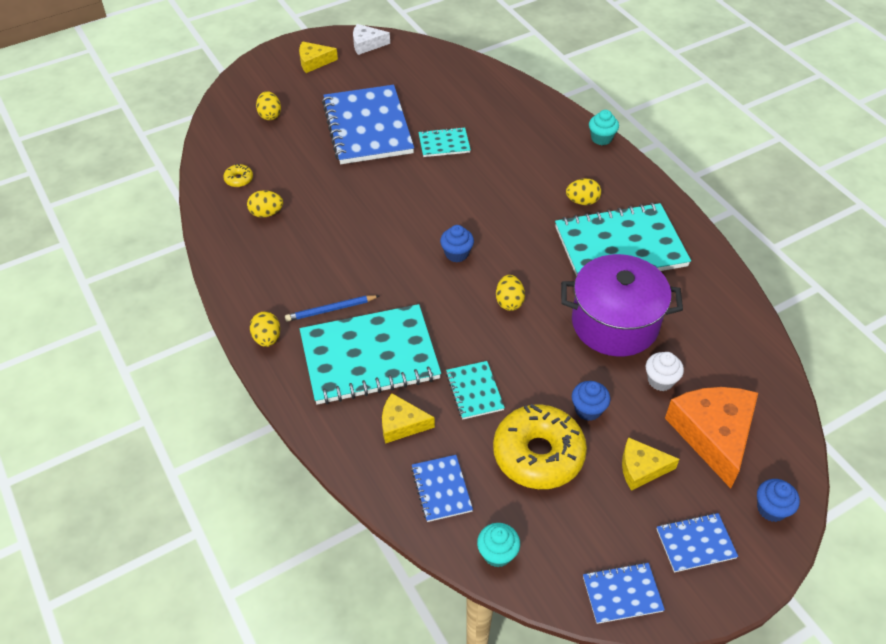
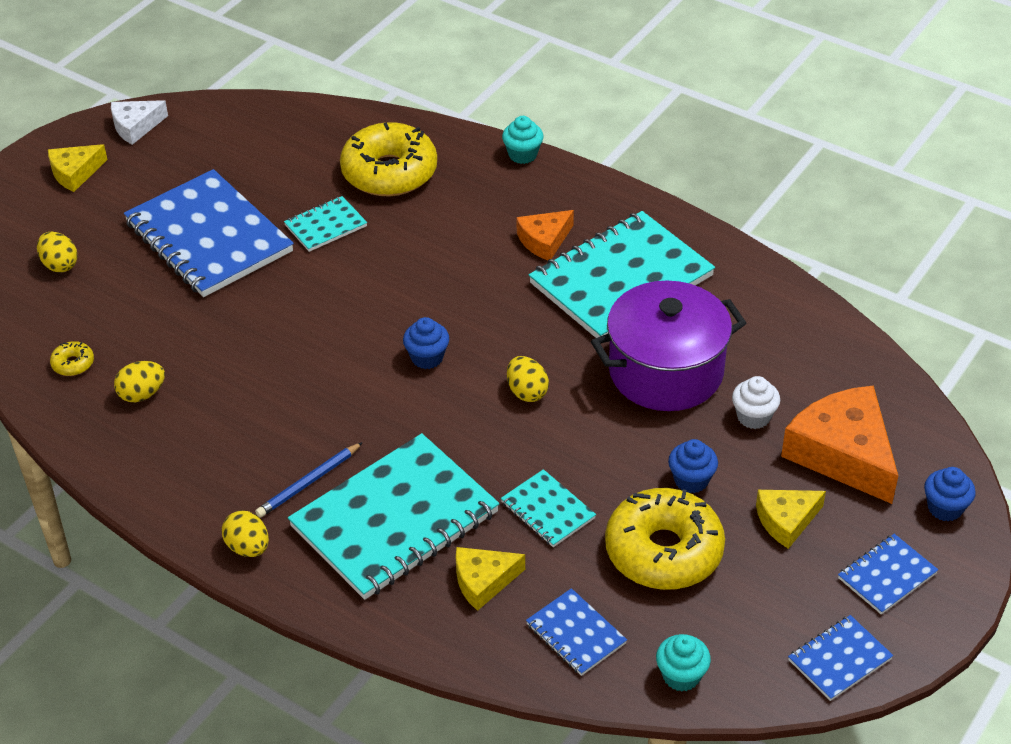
camera: 25 degrees left, 5 degrees down
yellow egg [566,179,601,205] -> orange cheese [517,210,574,260]
none -> yellow donut [340,122,437,196]

